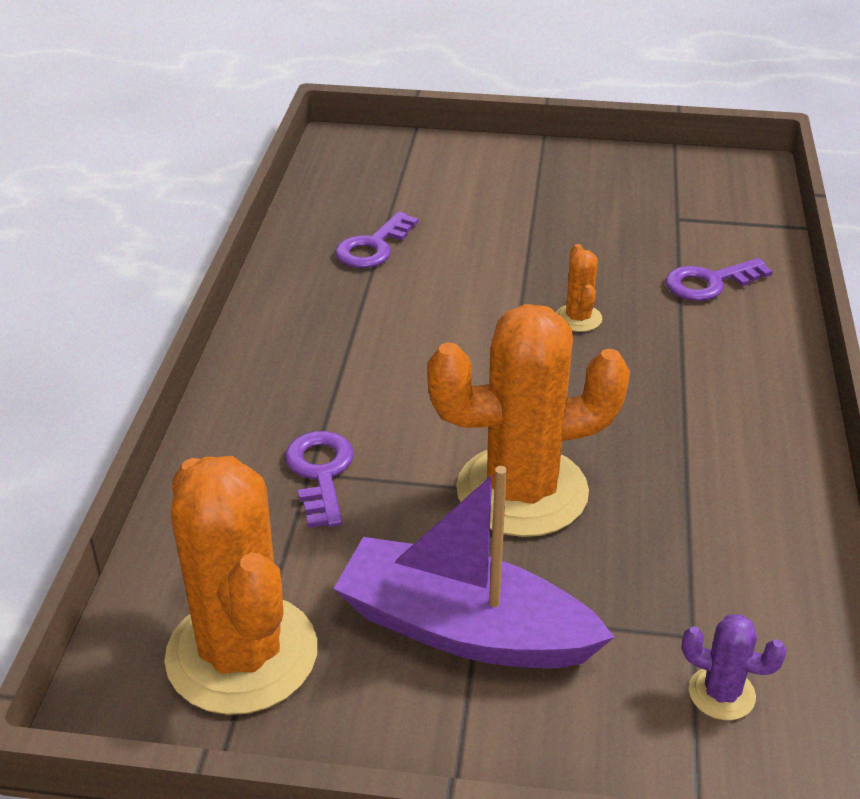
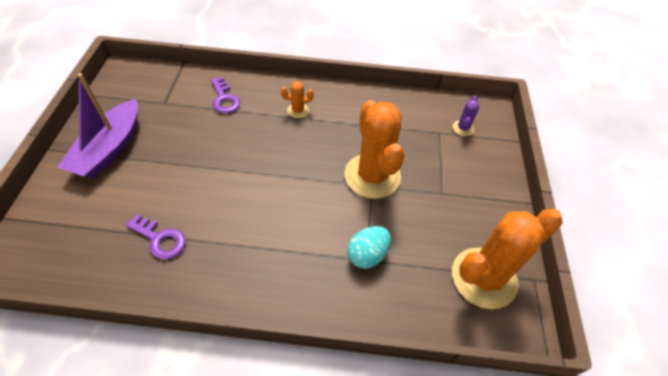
camera: 95 degrees left, 15 degrees up
purple key [285,431,354,528] -> turquoise egg [347,226,391,269]
purple boat [333,466,614,668] -> purple boat moved to [57,73,138,179]
orange cactus [556,244,602,332] -> orange cactus moved to [281,81,314,118]

